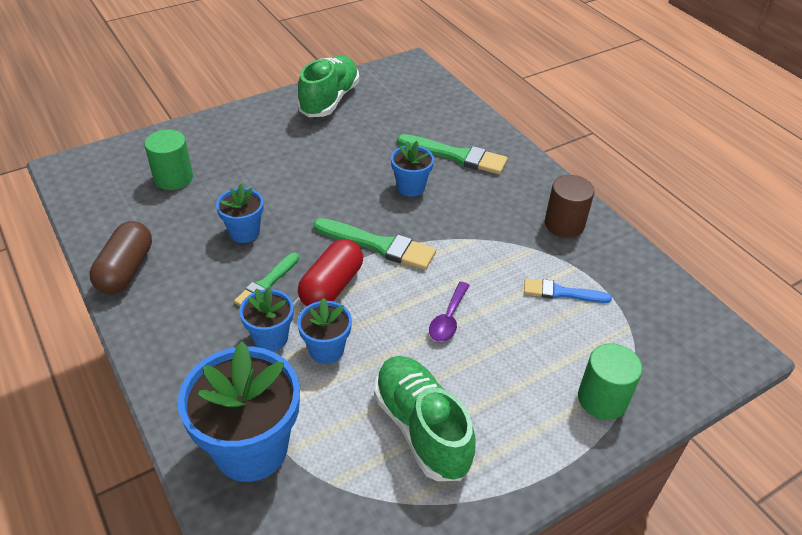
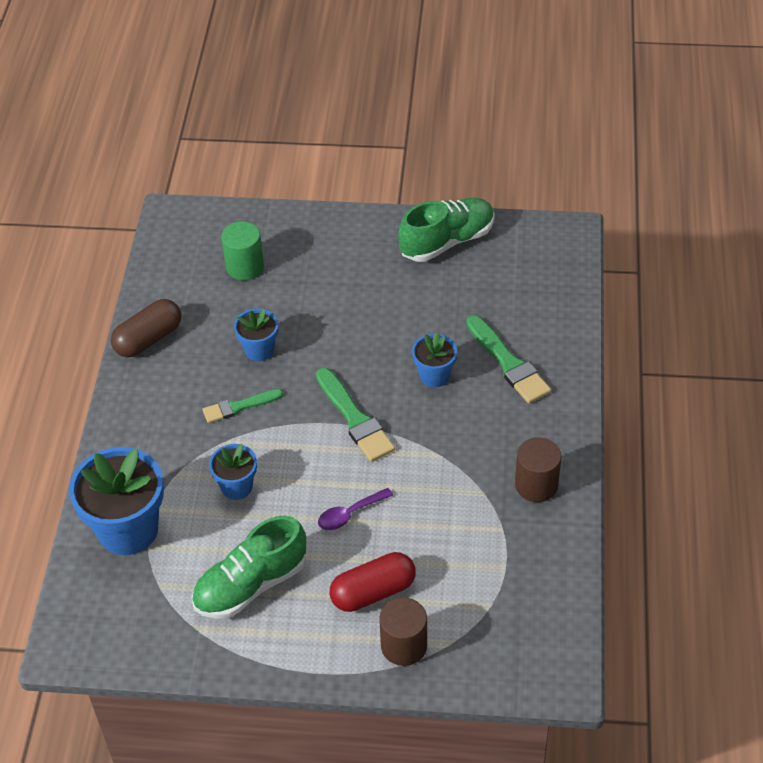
camera: 40 degrees right, 5 degrees up
blue flower pot [239,287,294,351] -> none
red capsule [298,239,363,306] -> red capsule moved to [330,552,416,612]
green shoe [374,356,476,481] -> green shoe turned 135 degrees counterclockwise [192,516,306,619]
blue brush [524,278,612,303] -> none
green cylinder [578,343,643,420] -> brown cylinder [379,597,427,666]

